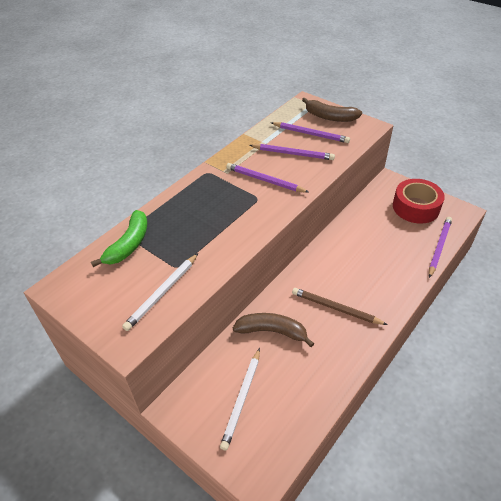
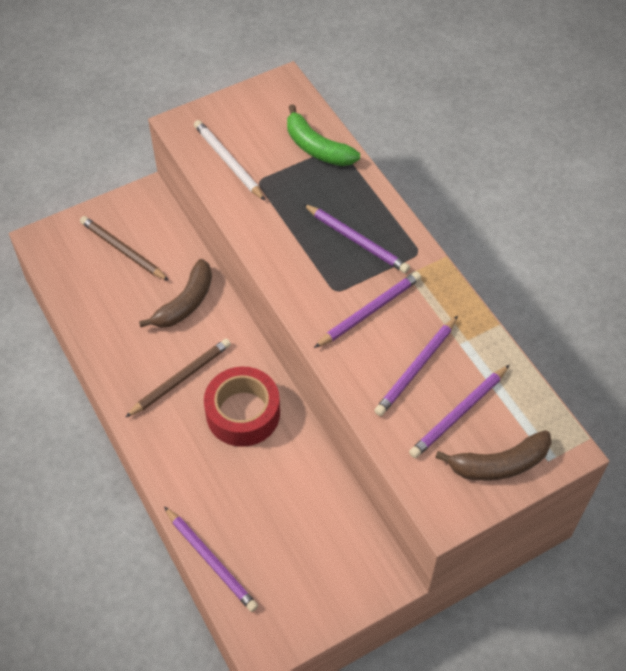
camera: 110 degrees right, 10 degrees up
white pencil [220,348,260,451] -> brown pencil [80,216,169,281]
brown banana [302,98,362,122] -> brown banana turned 150 degrees counterclockwise [435,430,552,481]
red tape [393,179,445,224] -> red tape moved to [204,367,280,447]
none -> purple pencil [303,204,410,273]

